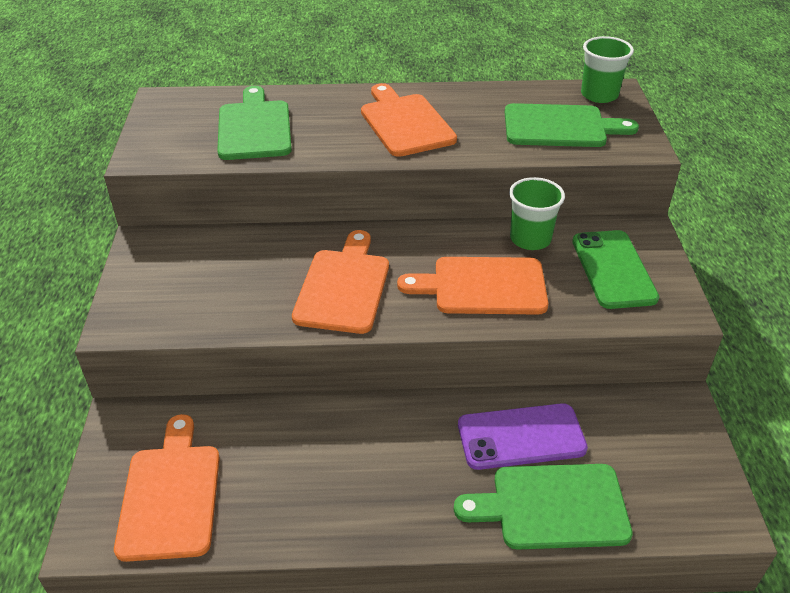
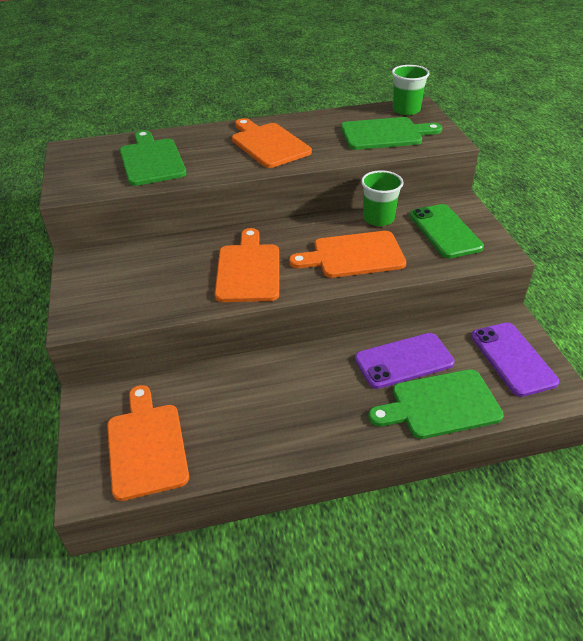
camera: 10 degrees left, 0 degrees up
none -> purple phone [471,322,559,397]

